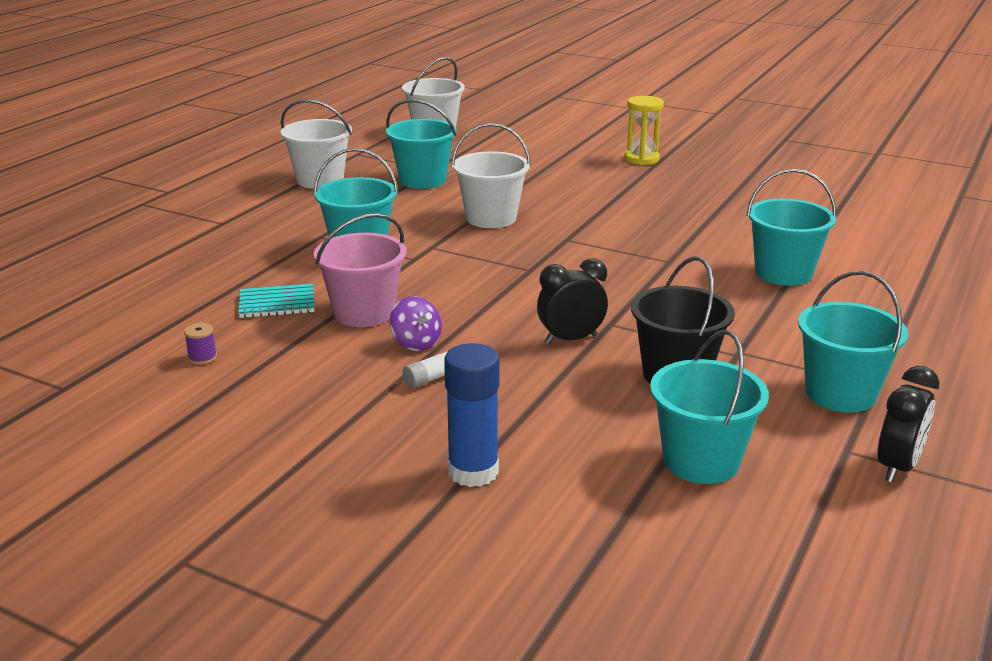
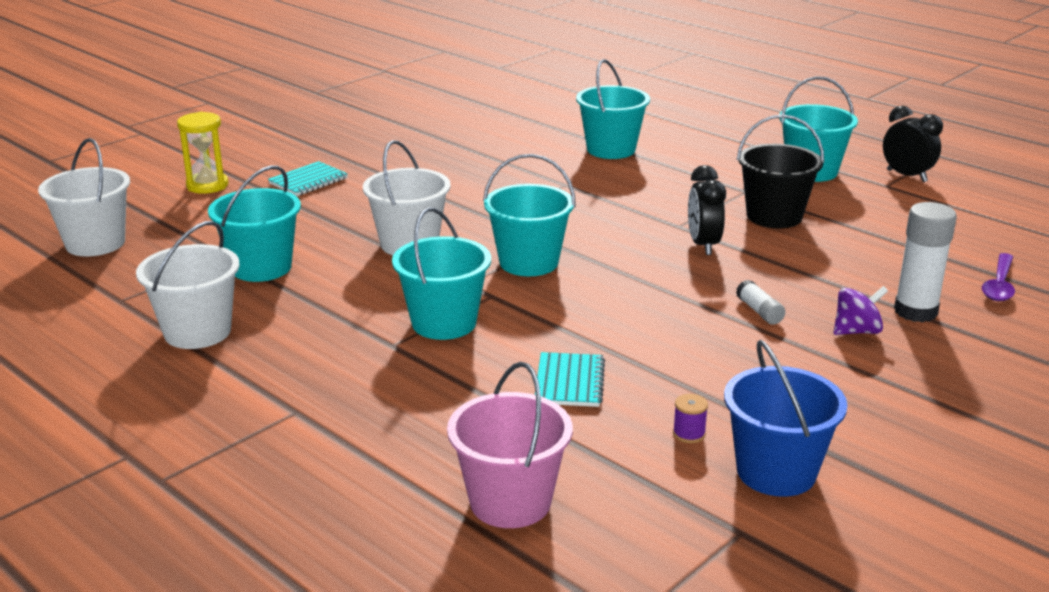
camera: 75 degrees left, 0 degrees up
pink bucket [314,213,407,327] -> pink bucket moved to [447,362,573,528]
purple spinning top [390,296,442,351] -> purple spinning top moved to [834,286,888,335]
blue glue stick [444,343,500,487] -> white glue stick [894,202,957,323]
yellow hourglass [624,96,664,165] -> yellow hourglass moved to [177,112,228,194]
turquoise bucket [650,330,769,484] -> turquoise bucket moved to [483,154,576,276]
none -> turquoise notebook [268,161,348,196]
none -> blue bucket [724,340,848,497]
none -> purple spoon [982,253,1015,301]

